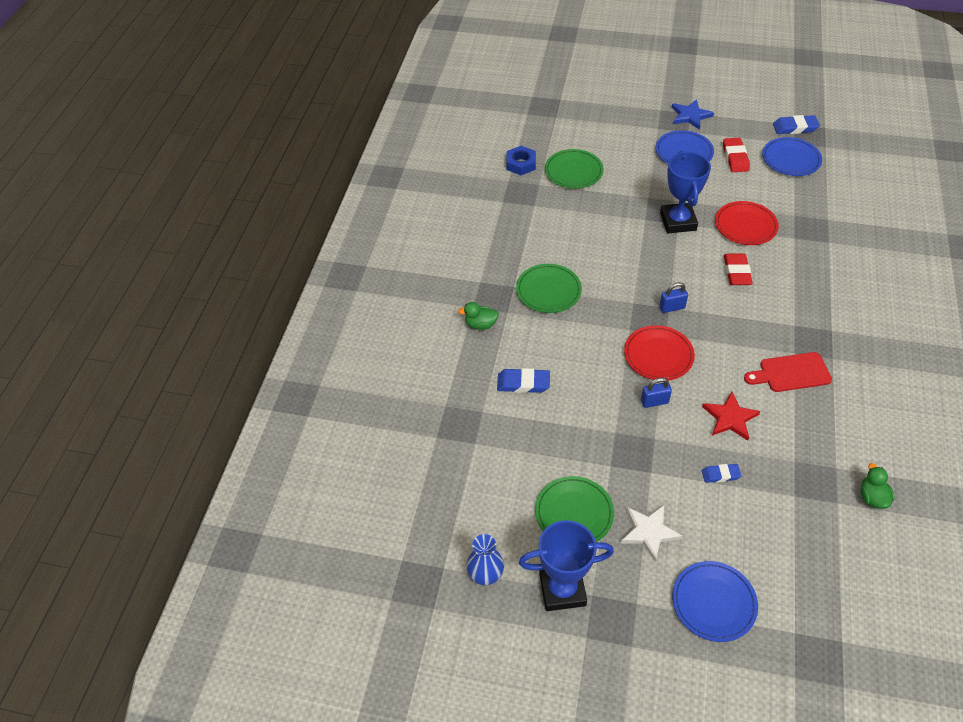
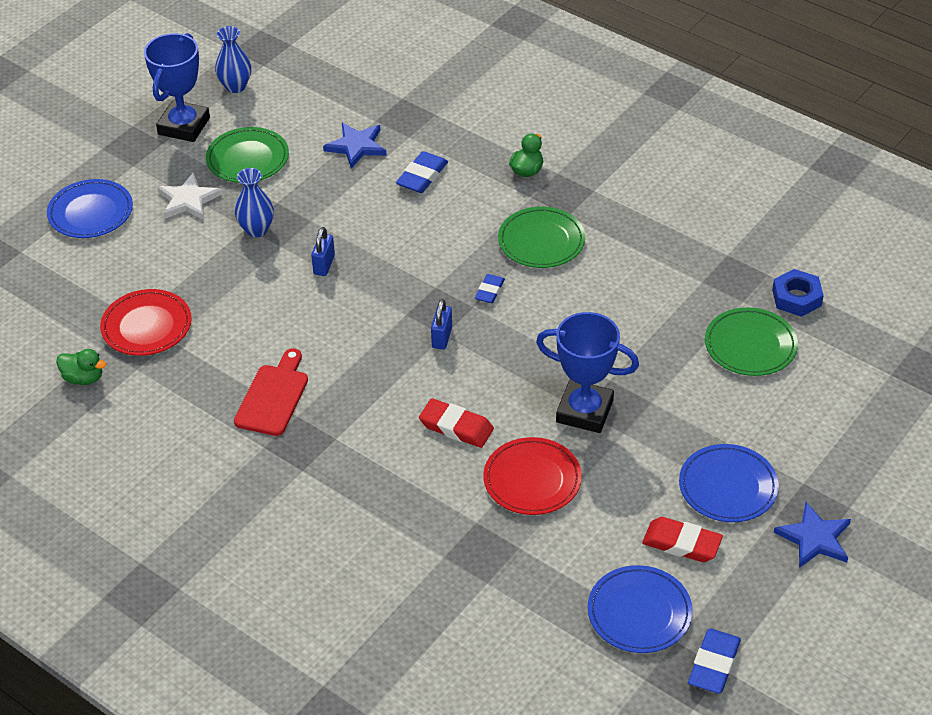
camera: 115 degrees right, 5 degrees down
red plate [624,325,695,380] -> red plate moved to [100,289,192,356]
red star [702,392,760,441] -> none
blue eraser [702,464,741,483] -> blue eraser moved to [475,274,505,303]
none -> blue vase [235,168,274,237]
none -> blue star [323,123,387,168]

